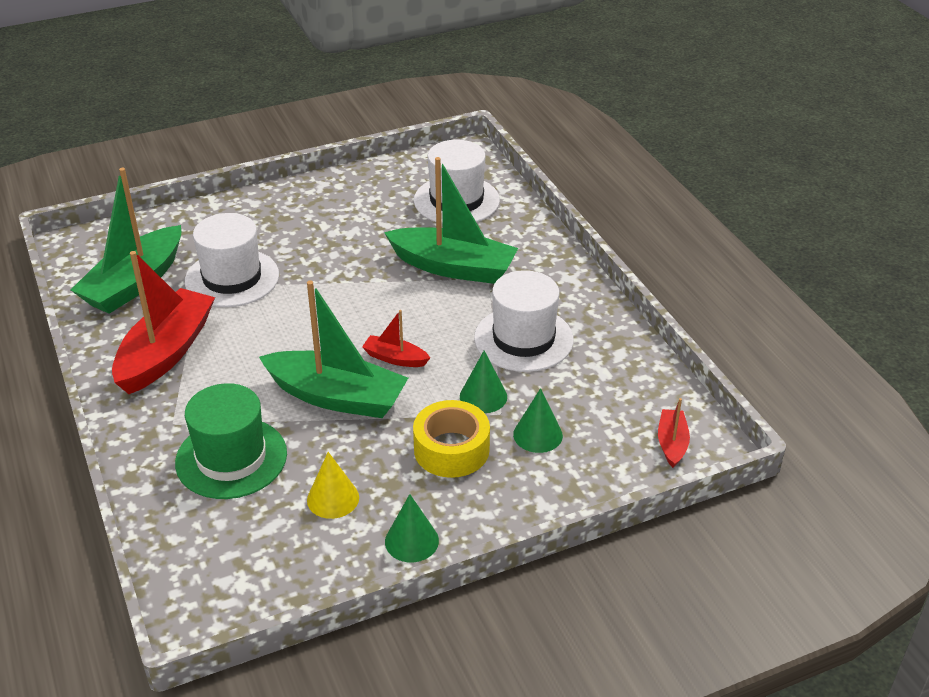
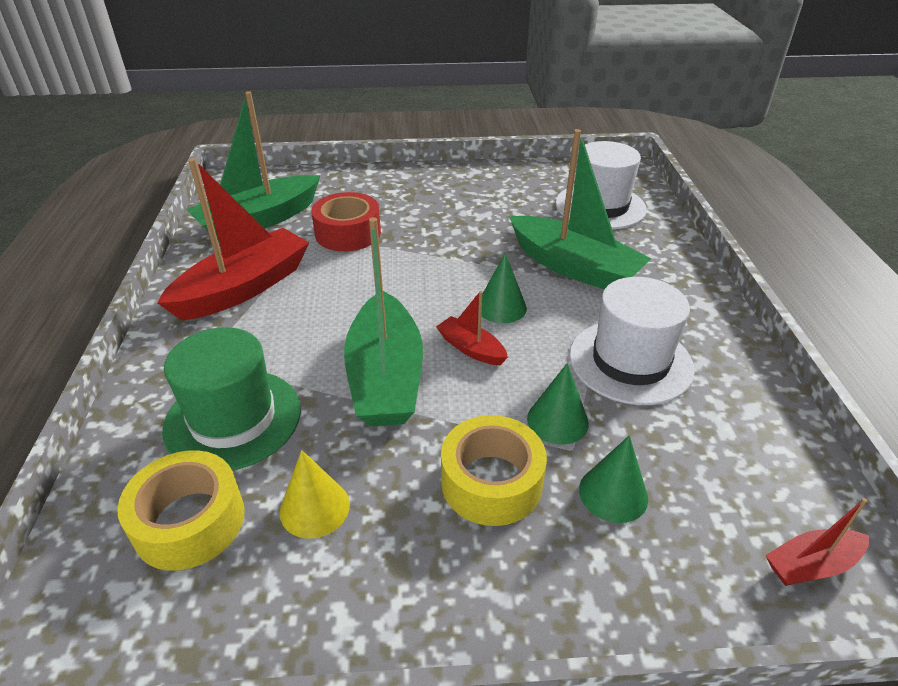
camera: 20 degrees right, 0 degrees up
white hat [185,213,279,307] -> red tape [311,192,381,251]
green boat [259,280,408,418] -> green boat turned 45 degrees clockwise [344,217,423,426]
green cone [385,494,439,562] -> green cone moved to [478,253,527,323]
red boat [658,398,690,468] -> red boat turned 135 degrees counterclockwise [765,498,869,586]
none -> yellow tape [117,450,244,571]

